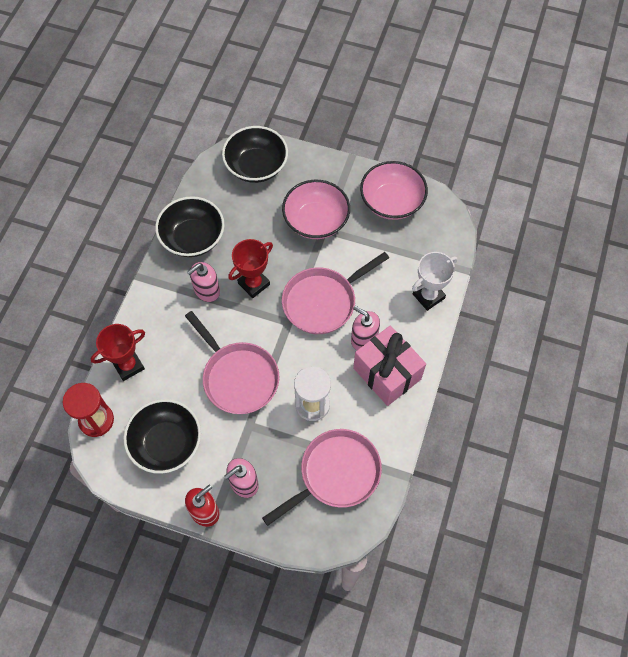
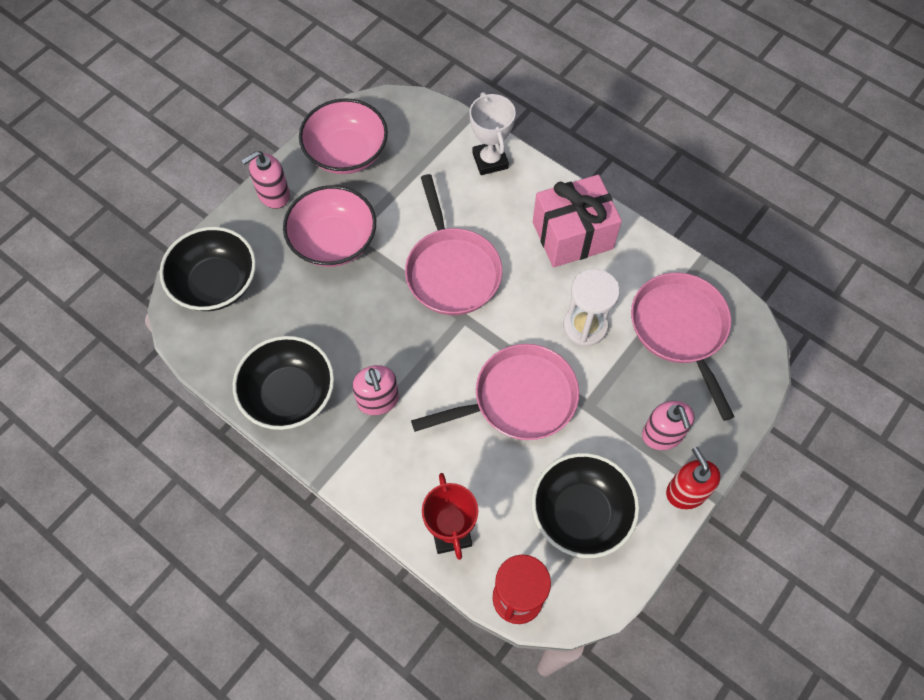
camera: 70 degrees left, 0 degrees up
red trophy [228,239,273,298] -> none
pink soap dispenser [351,306,380,350] -> pink soap dispenser moved to [242,151,290,209]

